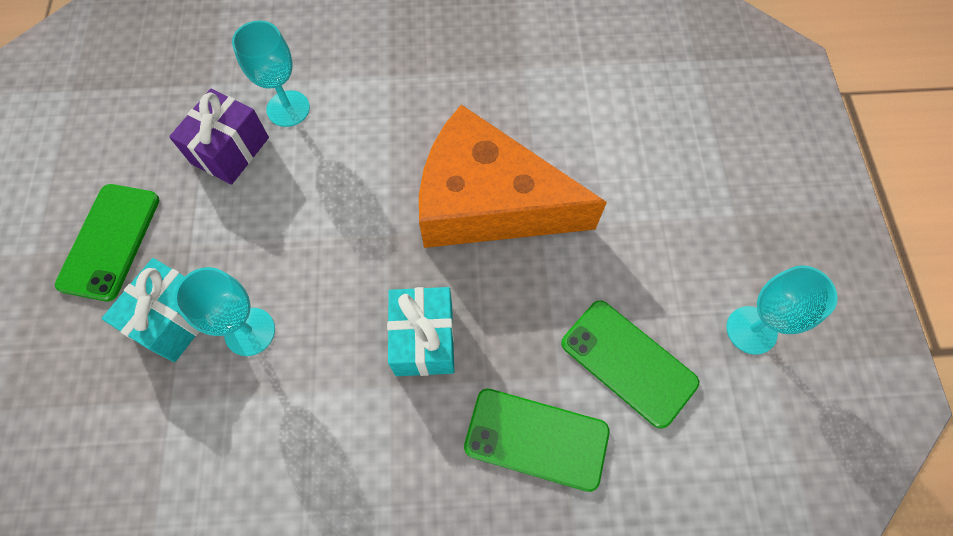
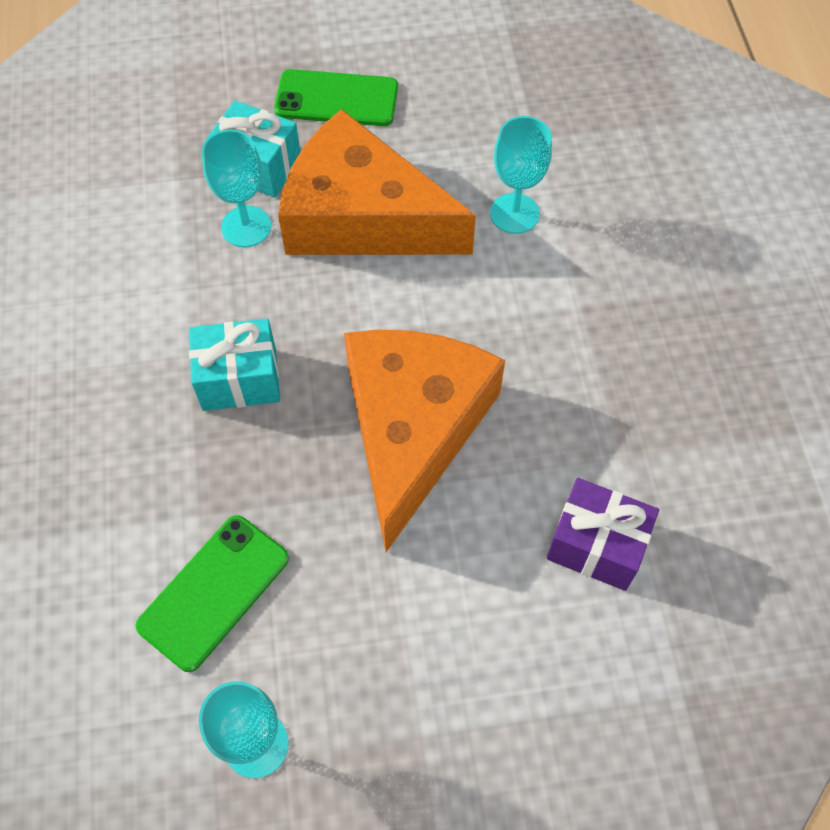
camera: 85 degrees right, 5 degrees down
purple gift [169,89,269,185] -> purple gift moved to [546,478,659,591]
green phone [464,389,610,492] -> none
none -> orange cheese [278,109,476,255]

